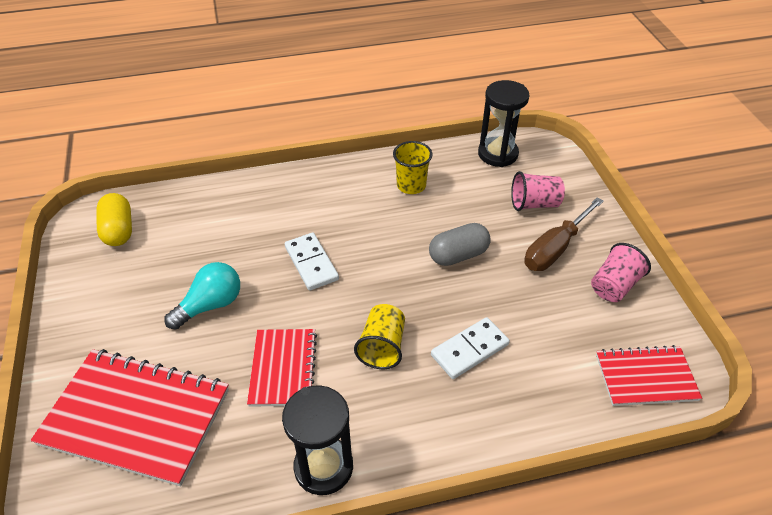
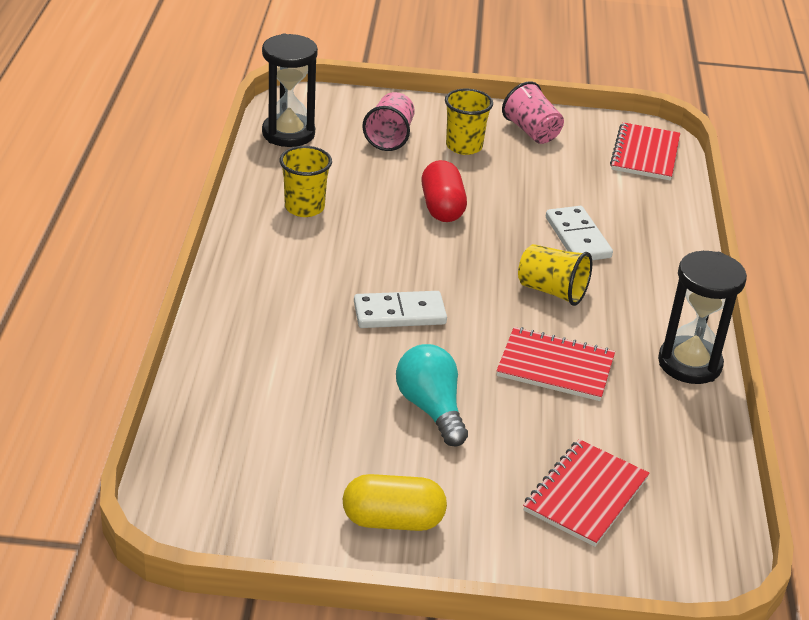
camera: 75 degrees left, 10 degrees down
red notebook [31,349,229,486] -> red notebook [523,439,650,547], size x0.58
yellow capsule [96,193,132,246] -> yellow capsule moved to [343,474,447,531]
grey capsule [429,223,491,266] -> red capsule [421,160,467,222]
brown screwdriver [524,197,604,271] -> yellow cup [445,89,493,155]

